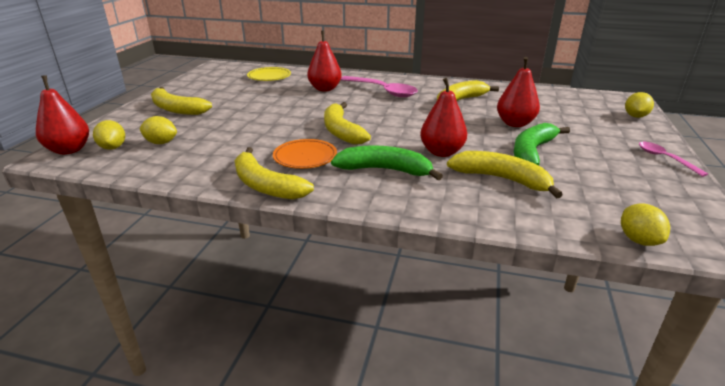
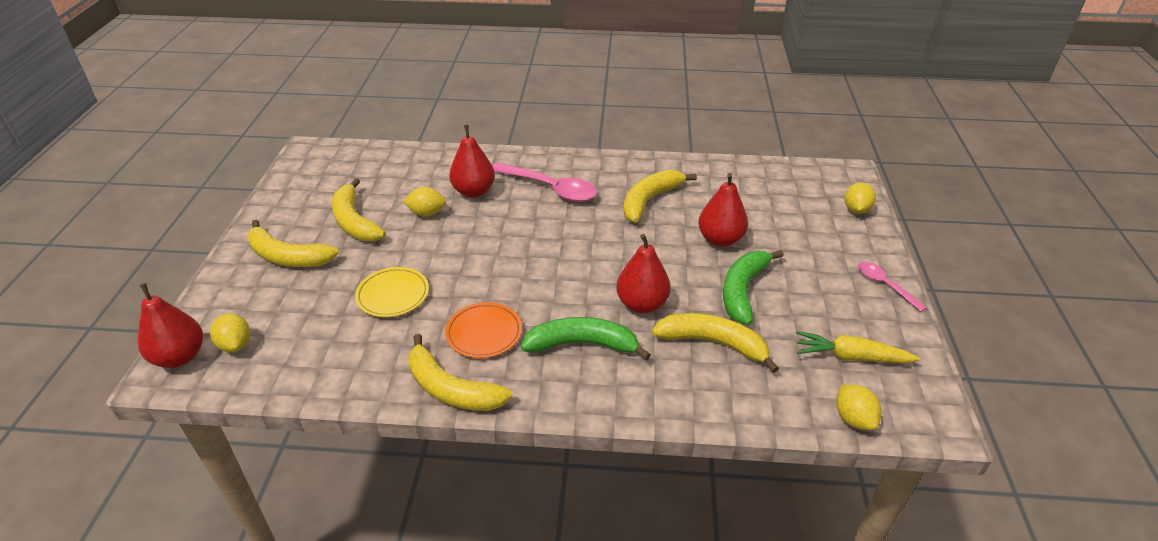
camera: 10 degrees left, 10 degrees up
yellow lemon [139,116,177,144] -> yellow lemon moved to [403,187,446,217]
yellow plate [247,67,291,81] -> yellow plate moved to [355,267,429,317]
yellow banana [324,102,371,145] -> yellow banana moved to [332,178,385,241]
none -> yellow carrot [796,331,920,363]

